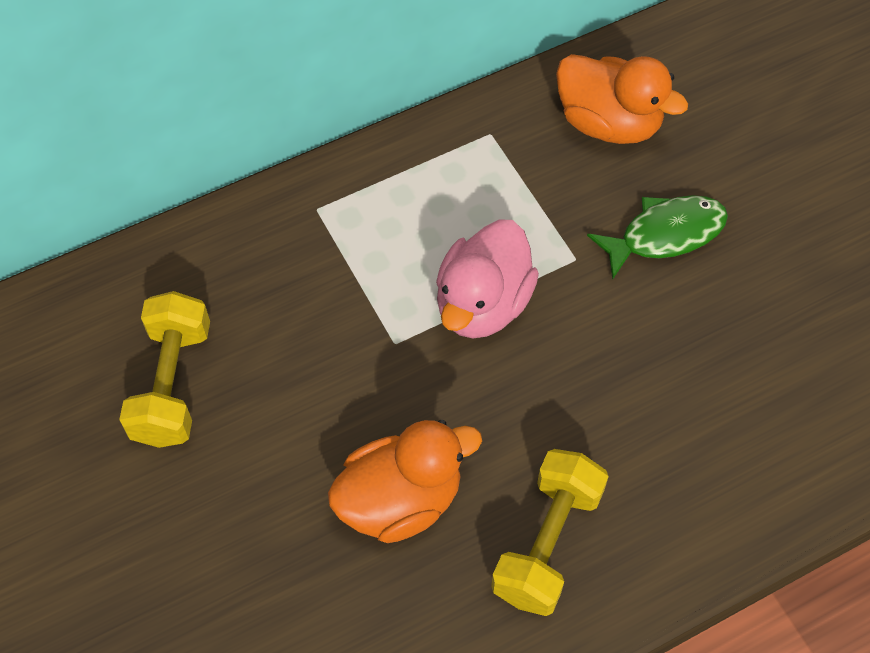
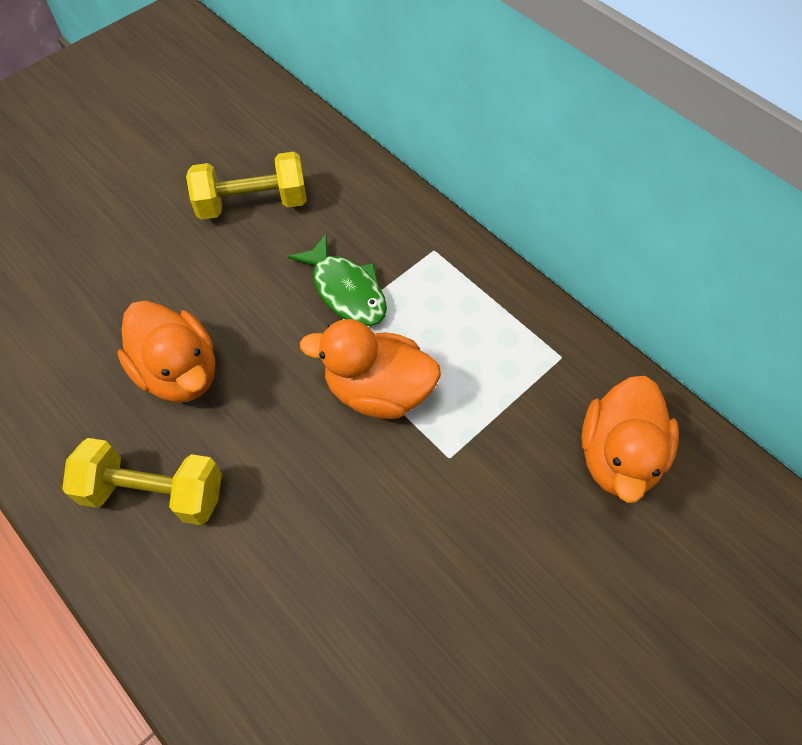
camera: 75 degrees right, 0 degrees up
pink duck [436,220,539,338] -> orange duck [300,319,441,419]
green fish [587,195,728,280] -> green fish moved to [288,234,387,326]

